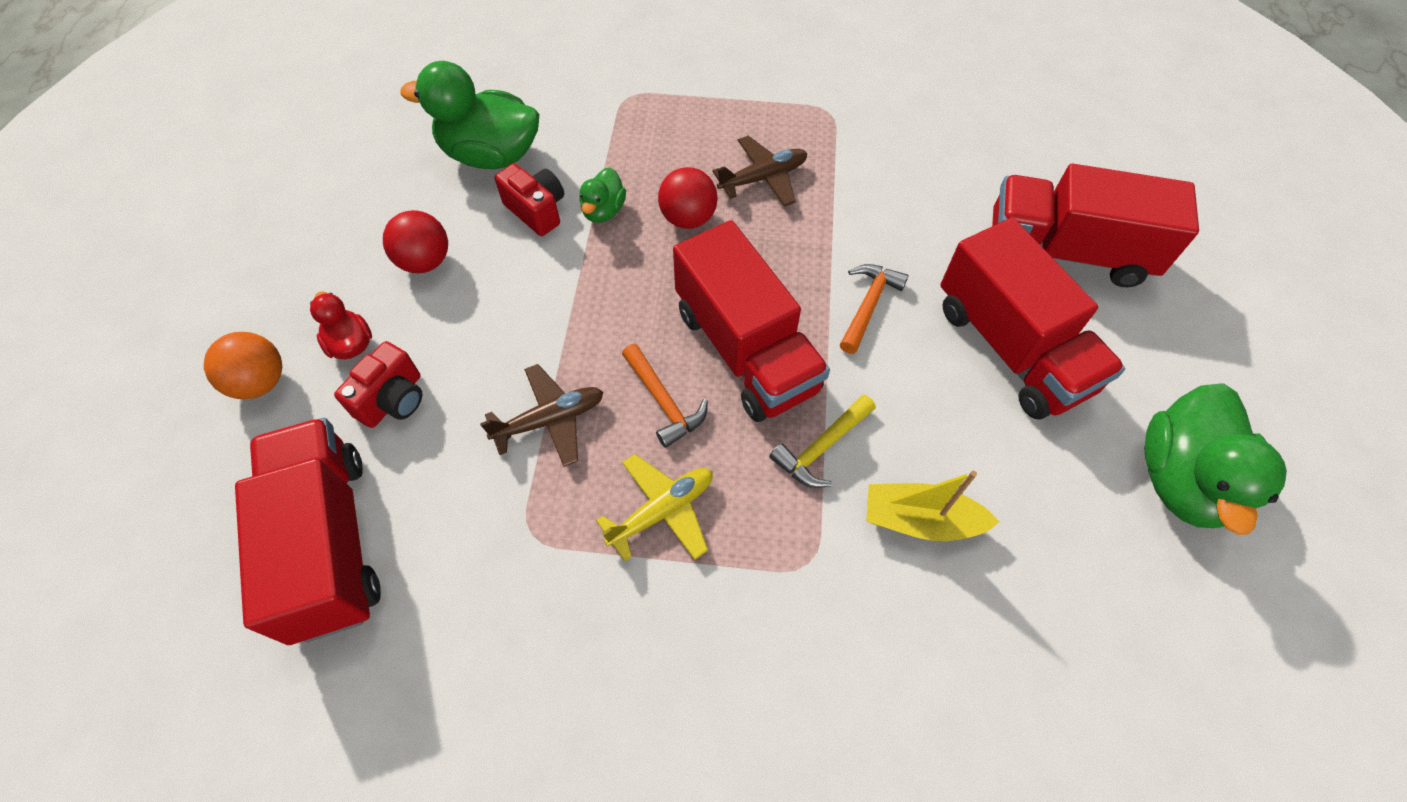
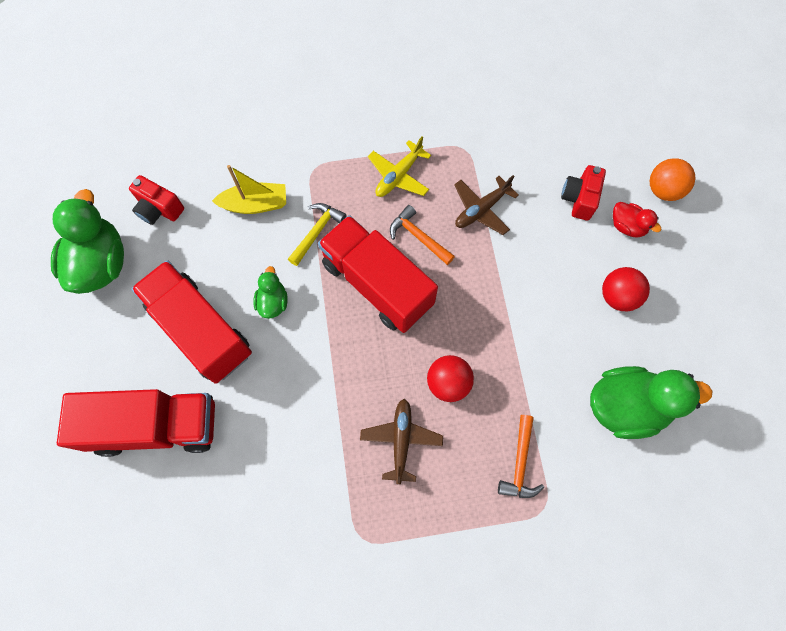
camera: 165 degrees right, 10 degrees up
red truck [235,418,381,645] -> none
red camera [495,164,564,236] -> red camera moved to [129,175,184,225]
green duck [579,167,626,223] -> green duck moved to [253,266,288,319]
brown plane [712,136,807,207] -> brown plane turned 135 degrees clockwise [360,399,443,484]
orange hammer [840,264,909,354] -> orange hammer moved to [498,415,544,498]

